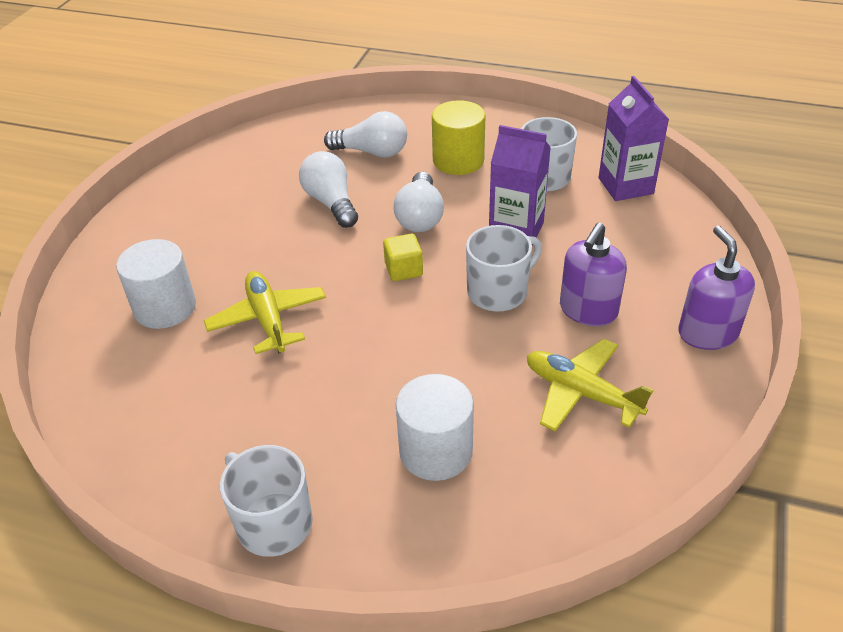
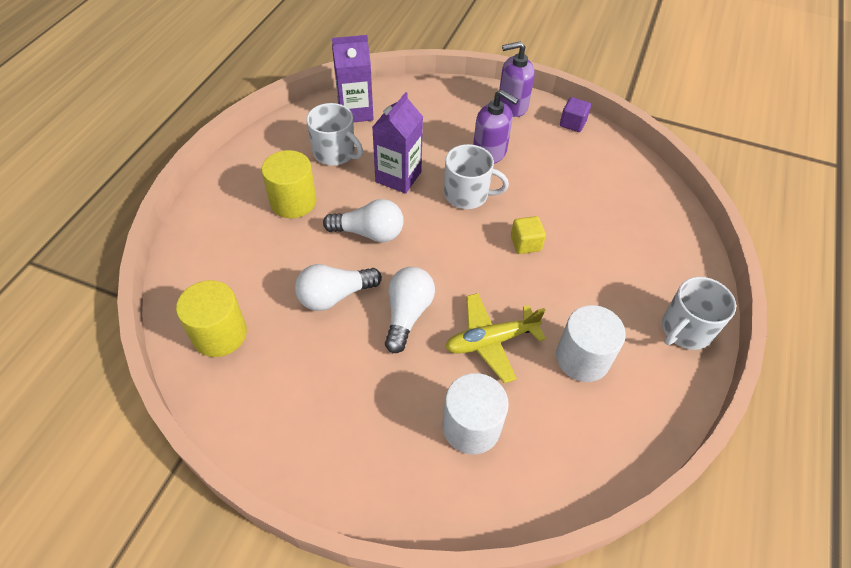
camera: 90 degrees left, 10 degrees up
white light bulb [324,111,407,158] -> white light bulb moved to [385,267,435,353]
yellow cube [383,234,423,281] -> yellow cube moved to [511,216,546,254]
white cylinder [396,374,474,481] -> white cylinder moved to [556,305,626,382]
white mug [466,225,542,312] -> white mug turned 135 degrees clockwise [444,144,509,209]
yellow plane [527,339,654,431] -> none
none -> yellow cylinder [176,280,247,357]
none -> purple cube [560,97,591,132]

